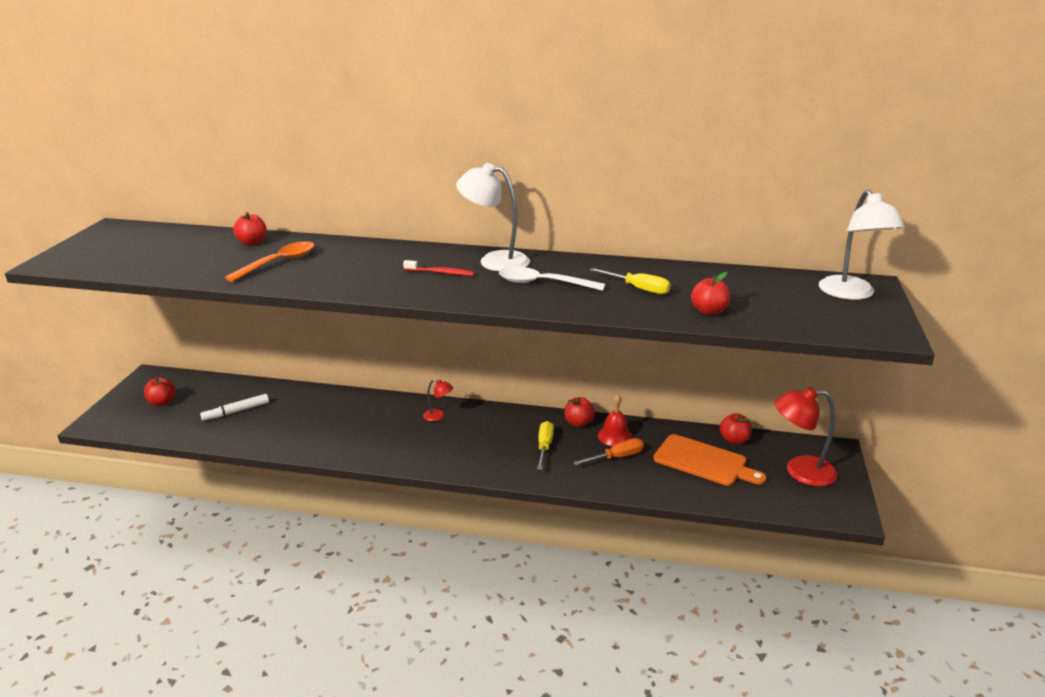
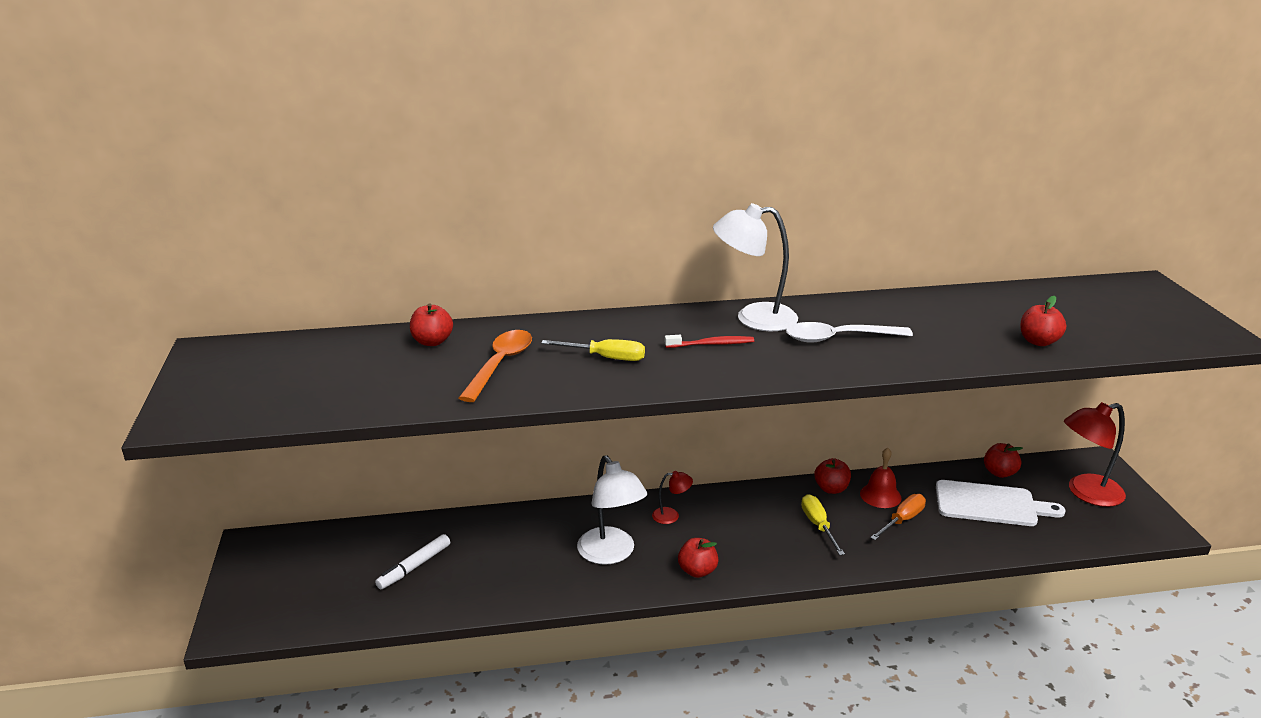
camera: 20 degrees left, 0 degrees up
red apple [144,378,176,406] -> red apple moved to [678,538,718,578]
yellow screwdriver [590,268,671,294] -> yellow screwdriver moved to [541,339,645,361]
orange cutting board [653,434,766,486] -> white cutting board [936,480,1065,526]
white lamp [819,190,905,300] -> white lamp moved to [577,456,648,565]

